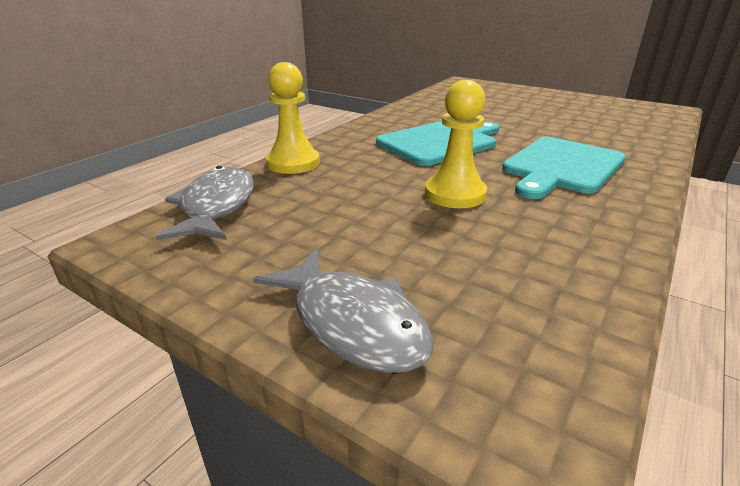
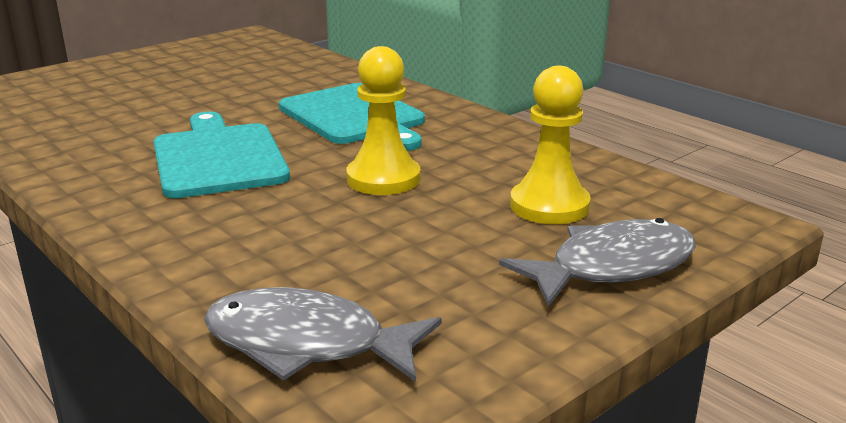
camera: 75 degrees left, 5 degrees down
yellow pawn [266,62,320,174] -> yellow pawn moved to [510,66,591,224]

